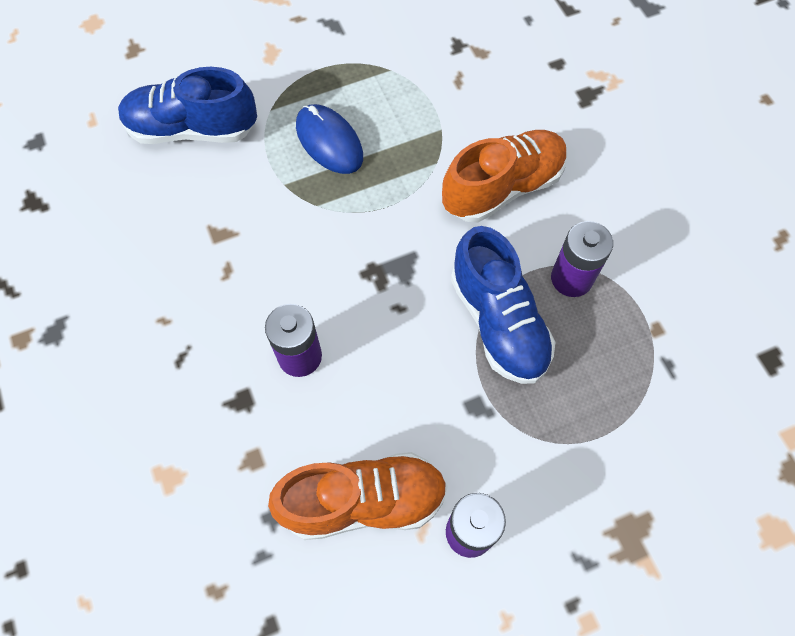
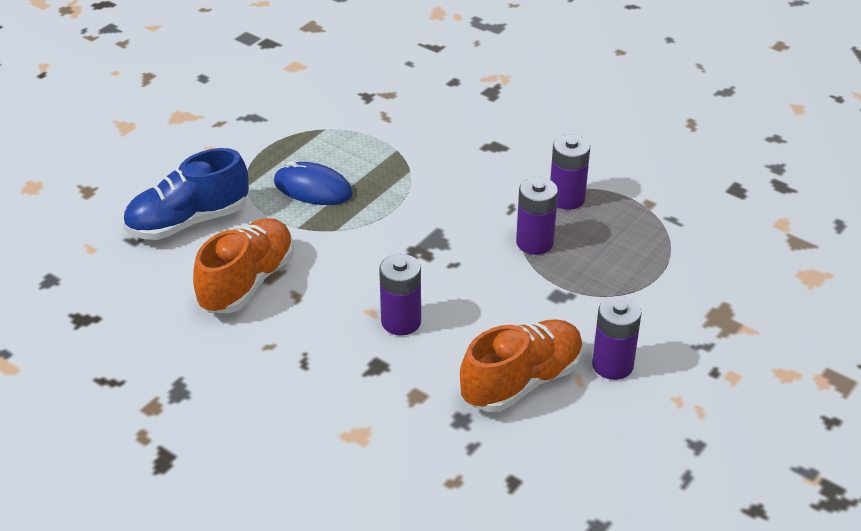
camera: 30 degrees left, 25 degrees down
orange shoe [442,130,568,223] -> orange shoe moved to [193,218,294,313]
blue shoe [451,226,555,384] -> purple battery [516,177,558,255]

